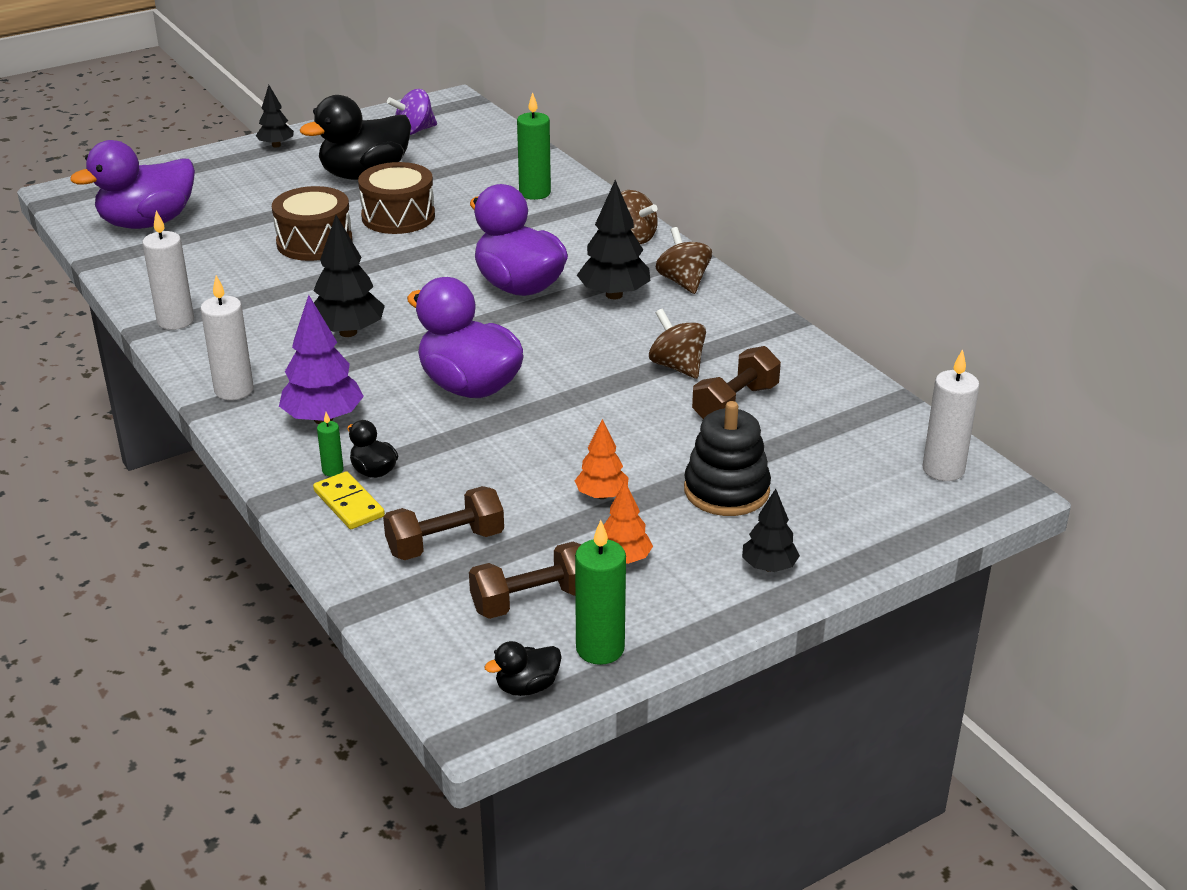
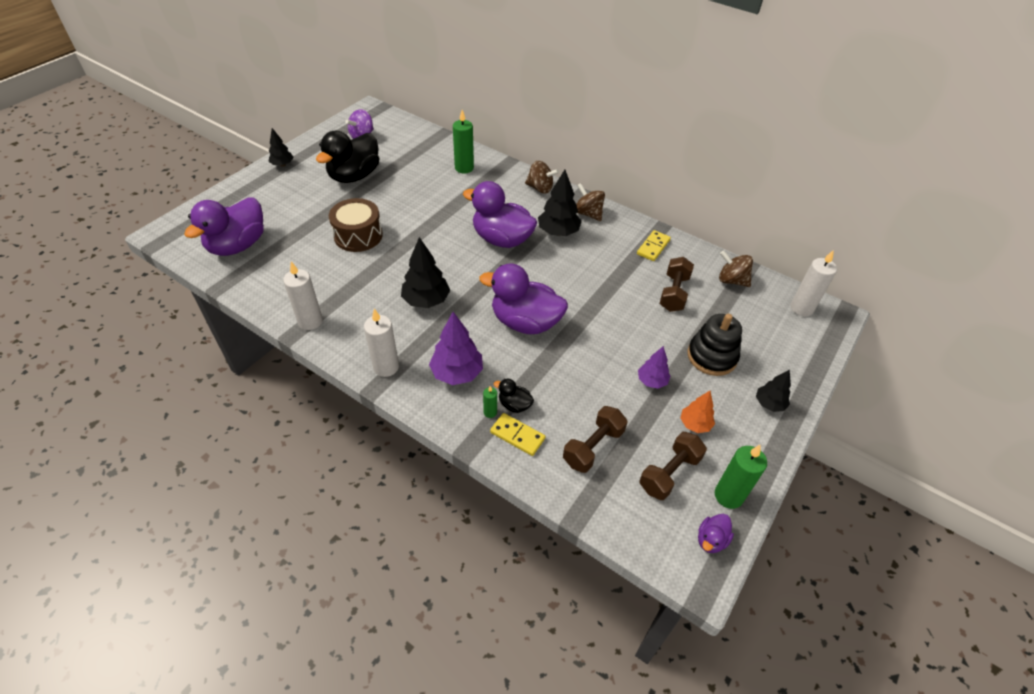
camera: 25 degrees left, 15 degrees up
brown drum [358,162,435,234] -> none
black duck [484,641,562,696] -> purple duck [698,514,734,553]
orange tree [575,419,629,499] -> purple tree [638,346,670,389]
brown spinning top [649,309,706,379] -> brown spinning top moved to [719,251,753,287]
none -> yellow domino [637,230,671,261]

